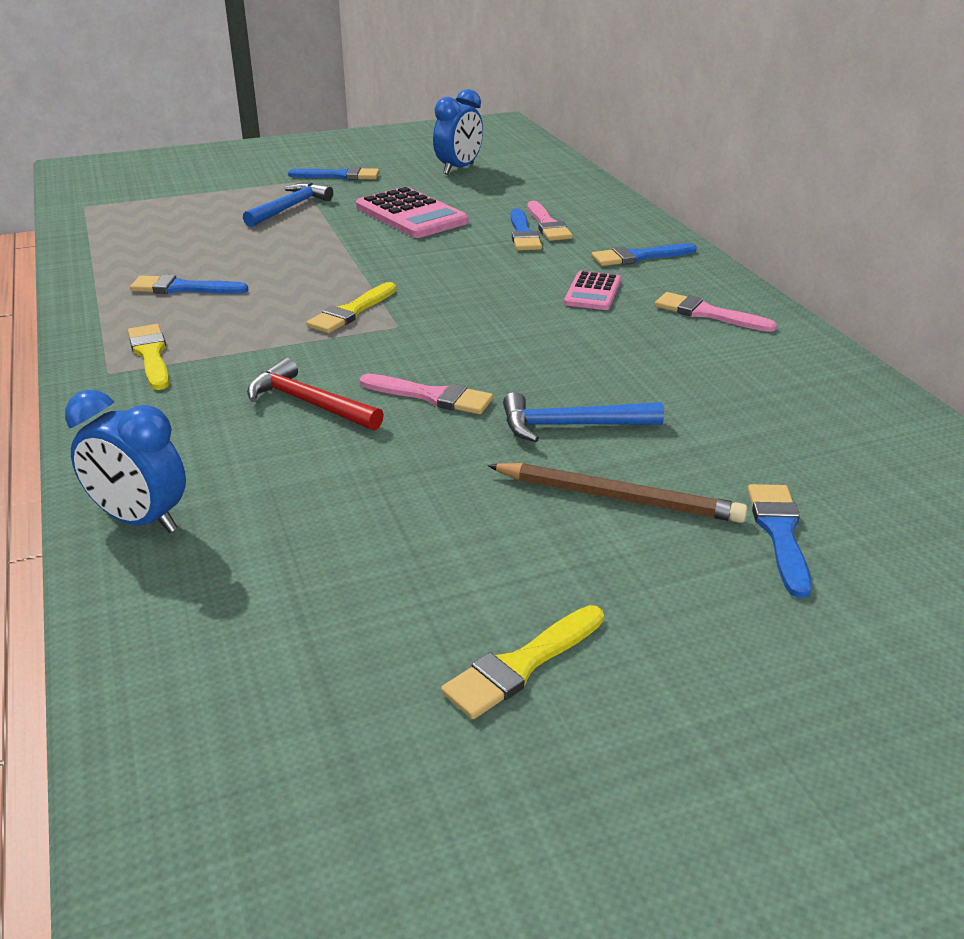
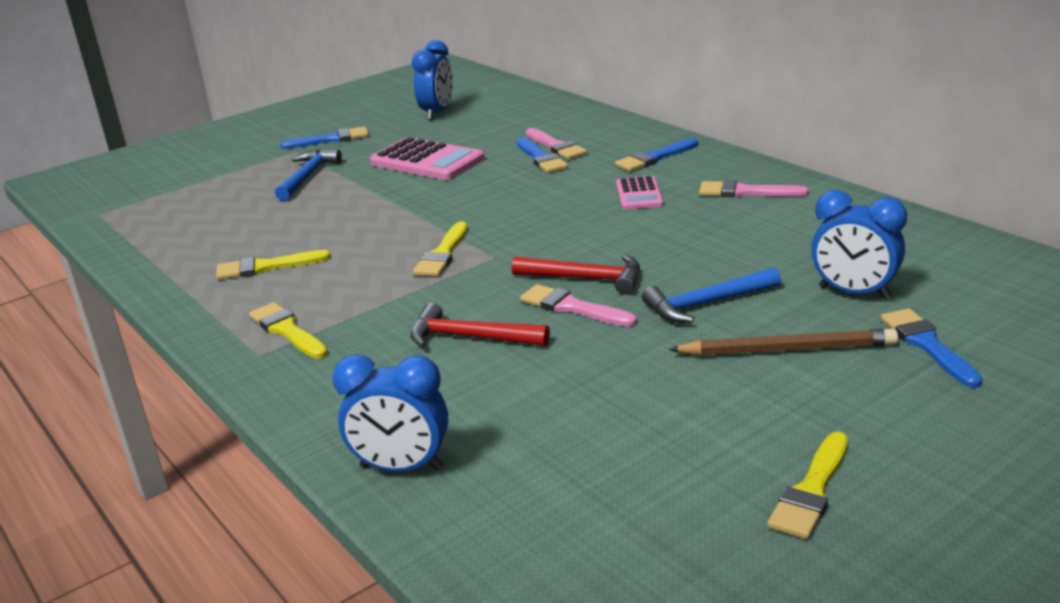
camera: 15 degrees left, 5 degrees down
blue brush [130,275,248,294] -> yellow brush [216,250,331,280]
pink brush [359,374,493,414] -> pink brush turned 150 degrees counterclockwise [520,284,637,327]
none -> red hammer [512,255,640,295]
none -> blue clock [811,190,907,299]

